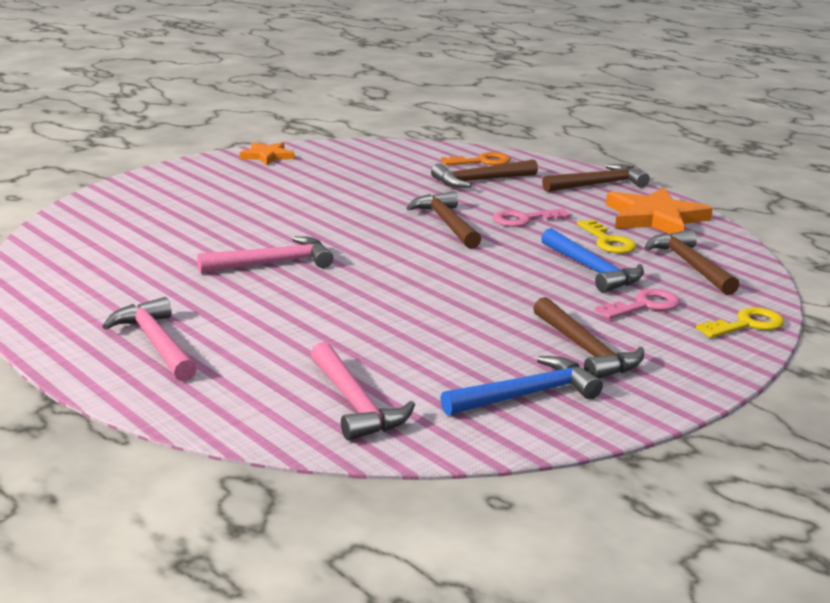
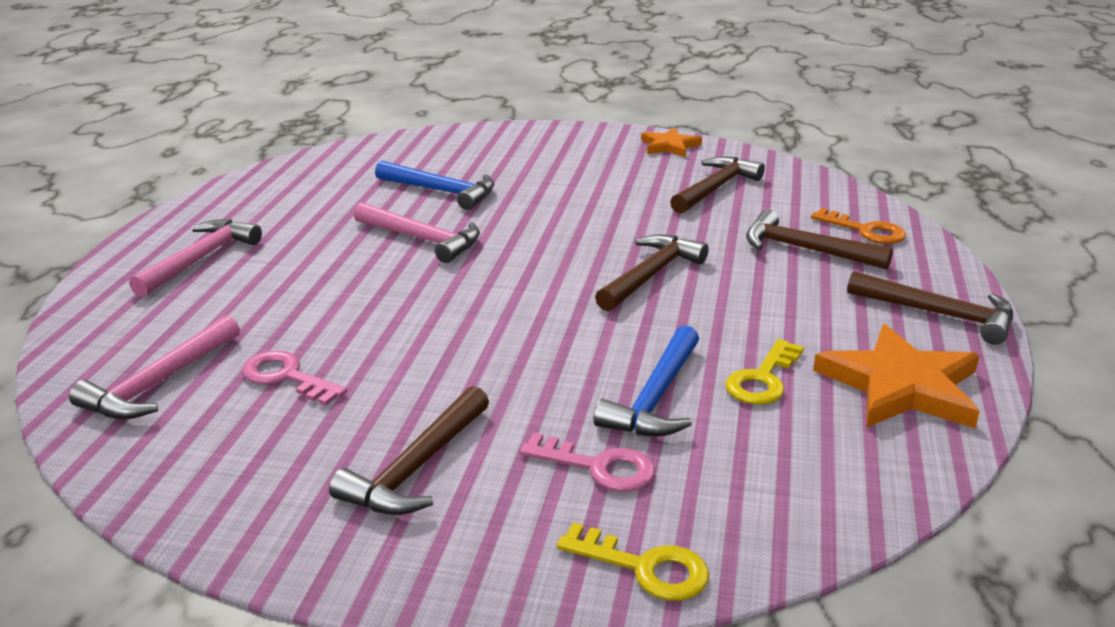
camera: 55 degrees right, 5 degrees up
blue hammer [441,356,603,416] -> blue hammer moved to [375,160,494,210]
pink key [493,208,571,227] -> pink key moved to [242,350,347,406]
brown hammer [645,230,739,295] -> brown hammer moved to [670,157,765,214]

